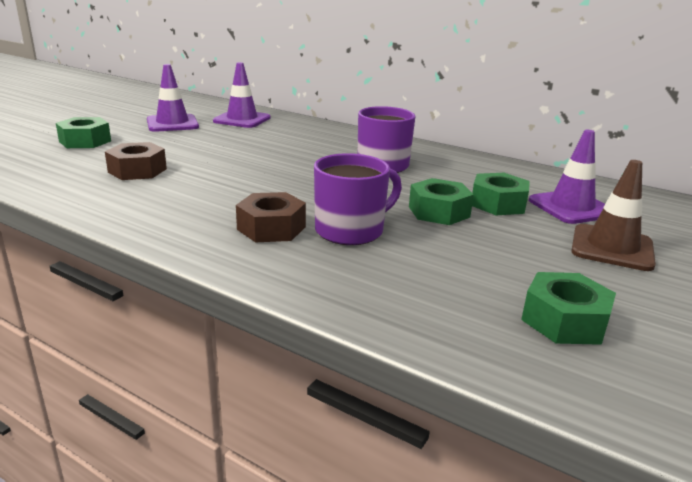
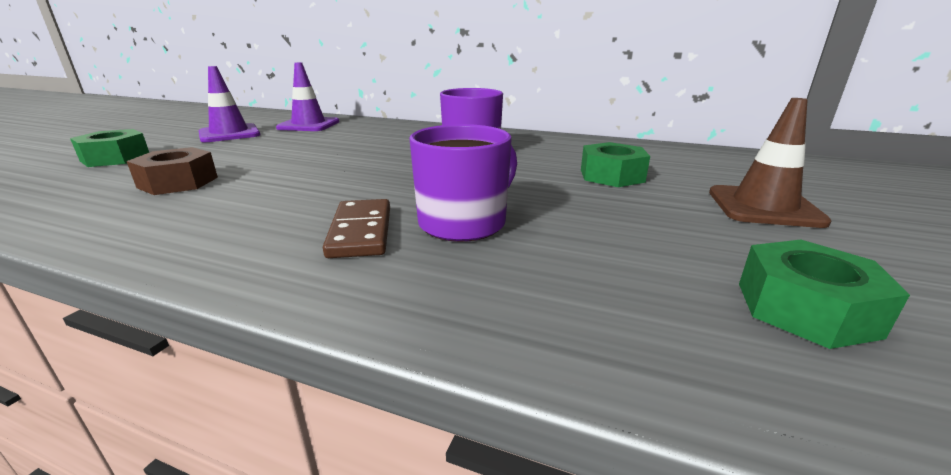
camera: 10 degrees left, 0 degrees up
brown nut [236,192,306,242] -> brown domino [323,199,390,258]
green nut [409,178,474,225] -> none
purple traffic cone [529,130,605,224] -> none

